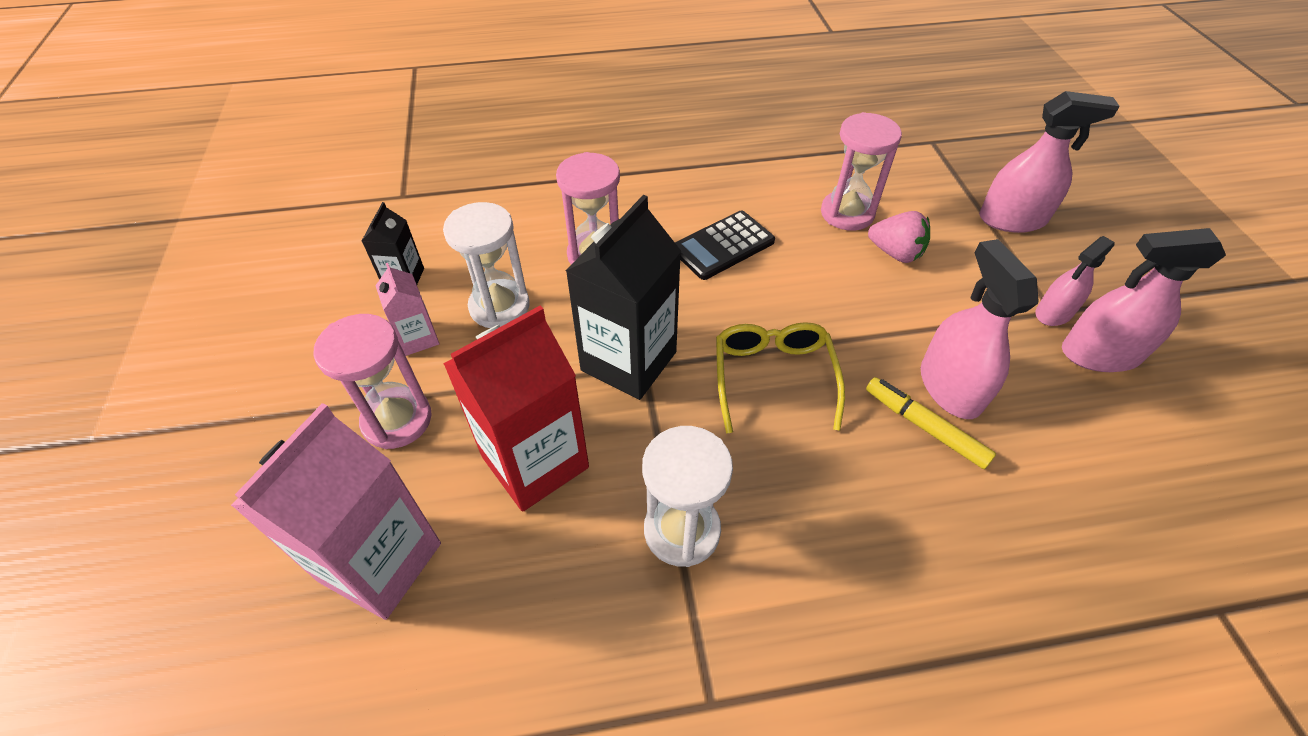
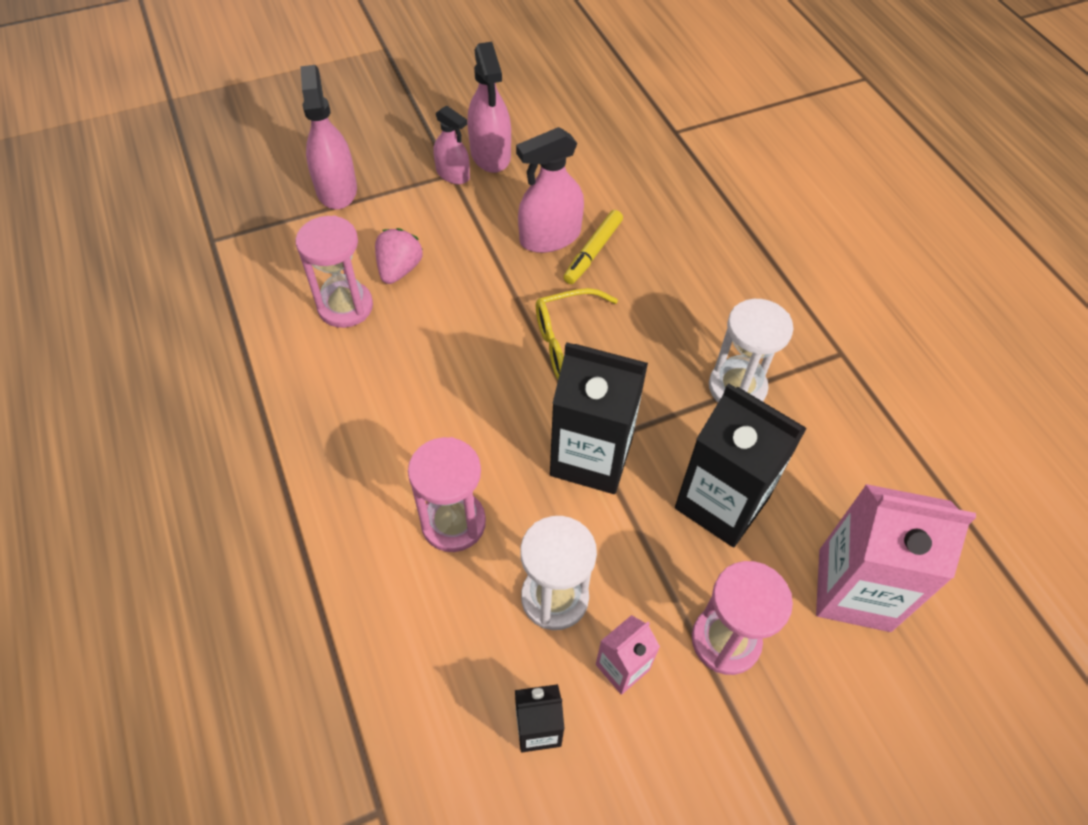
camera: 105 degrees left, 5 degrees up
red carton [443,306,589,512] -> black carton [675,383,807,547]
black calculator [675,211,775,280] -> none

